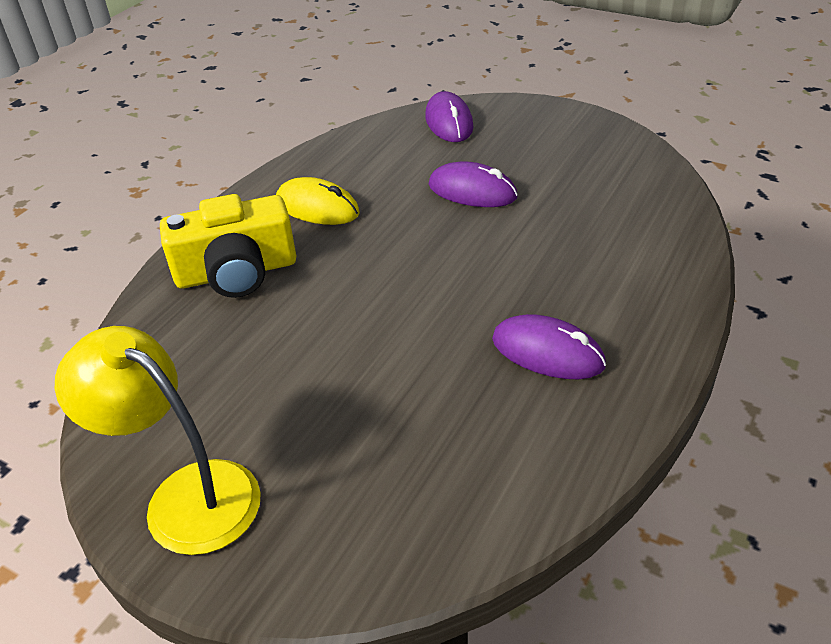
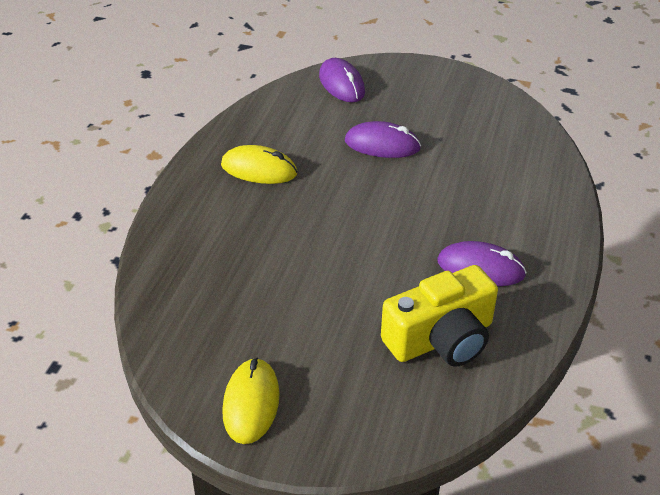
camera: 15 degrees left, 0 degrees up
yellow lamp [55,326,261,555] -> yellow mouse [222,358,280,444]
yellow camera [160,194,296,298] -> yellow camera moved to [381,265,498,367]

